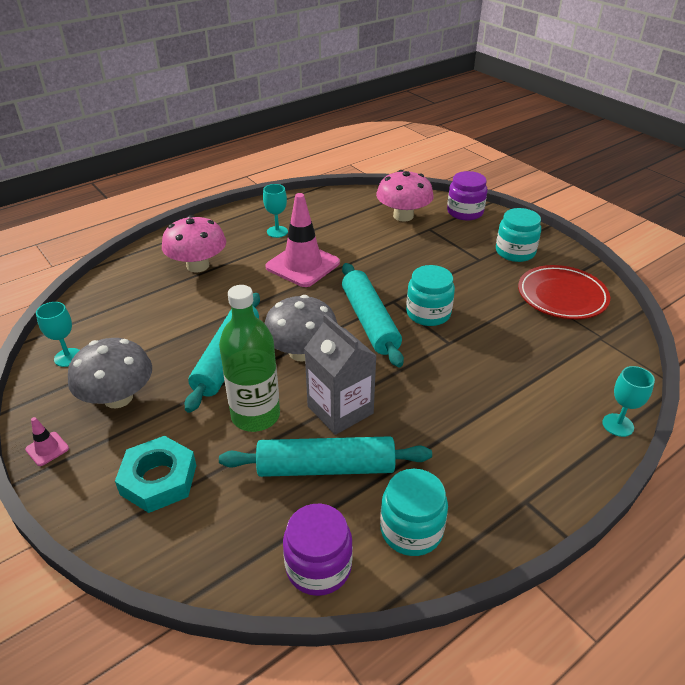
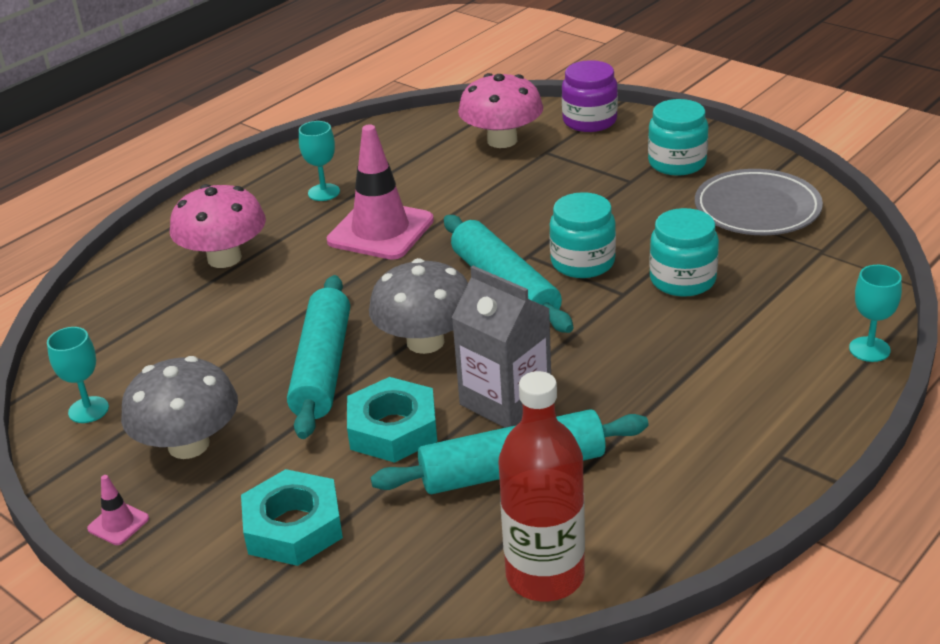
camera: 10 degrees left, 5 degrees down
green bottle [219,285,280,432] -> turquoise nut [347,377,437,463]
purple jar [283,504,353,596] -> red bottle [499,371,585,601]
turquoise jar [380,469,448,556] -> turquoise jar moved to [649,208,719,297]
red plate [518,265,610,319] -> grey plate [695,169,823,235]

